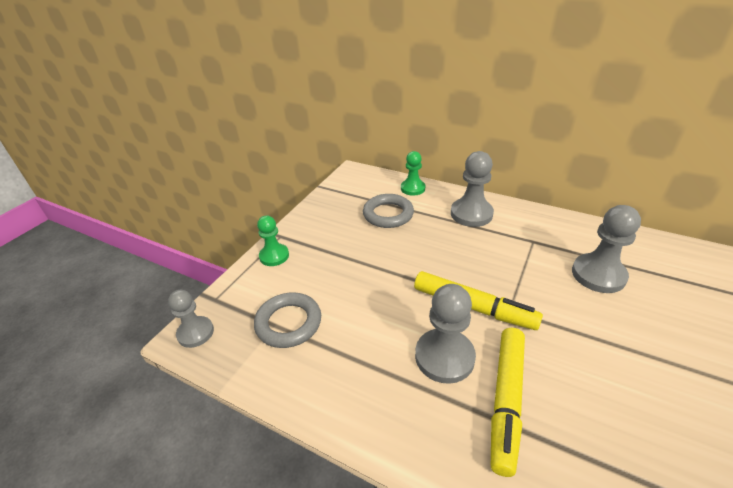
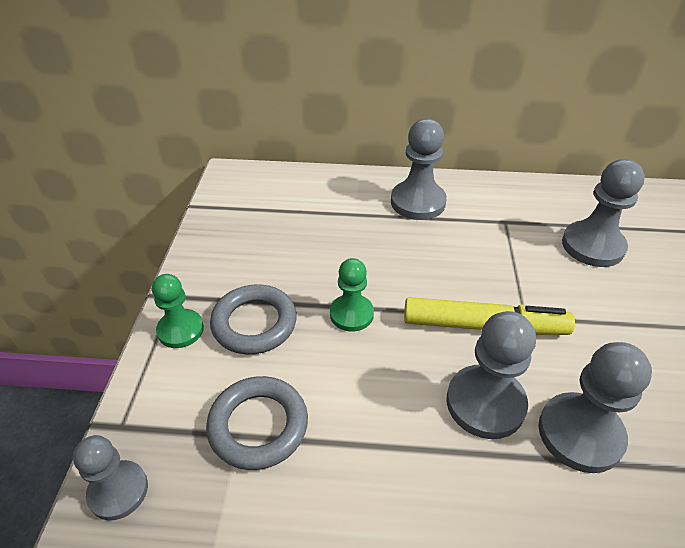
camera: 25 degrees left, 5 degrees up
grey ring [363,194,414,228] -> grey ring moved to [210,284,297,355]
green pawn [401,151,425,196] -> green pawn moved to [330,258,374,332]
yellow marker [491,328,525,477] -> grey pawn [539,342,652,473]

